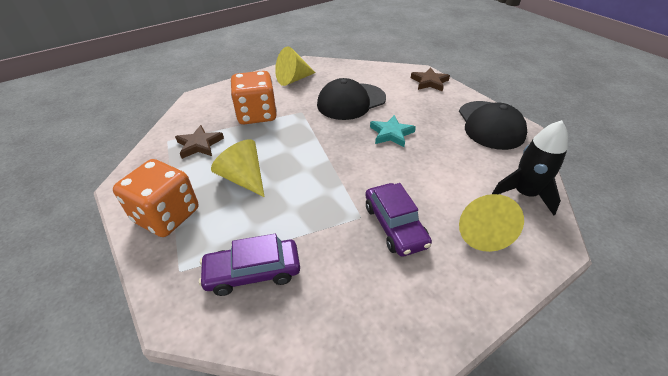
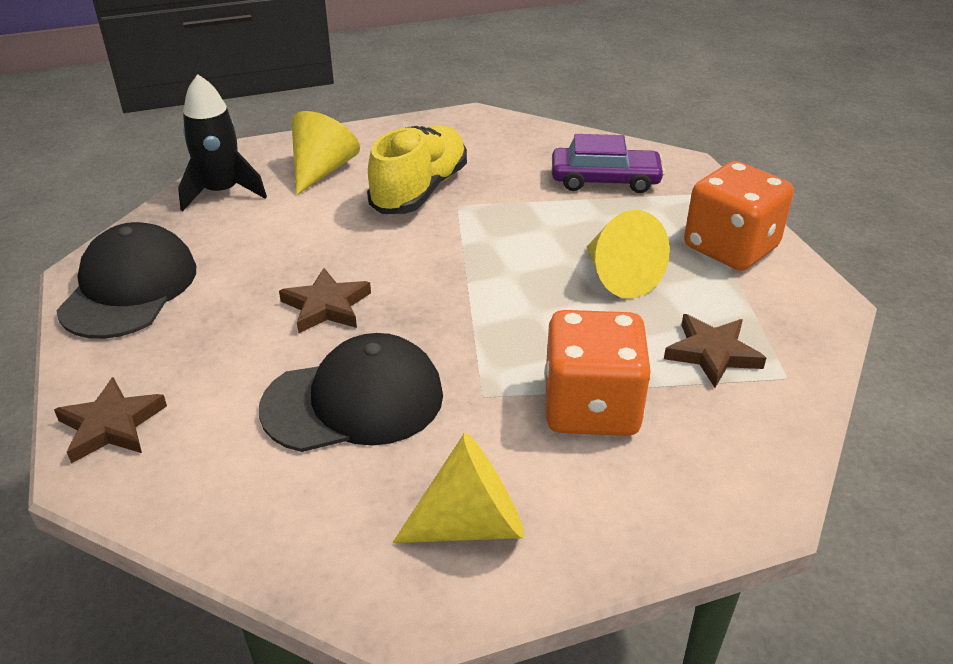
camera: 165 degrees left, 5 degrees down
purple car [365,183,432,257] -> yellow shoe [367,125,467,214]
turquoise star [370,115,416,147] -> brown star [279,268,371,334]

